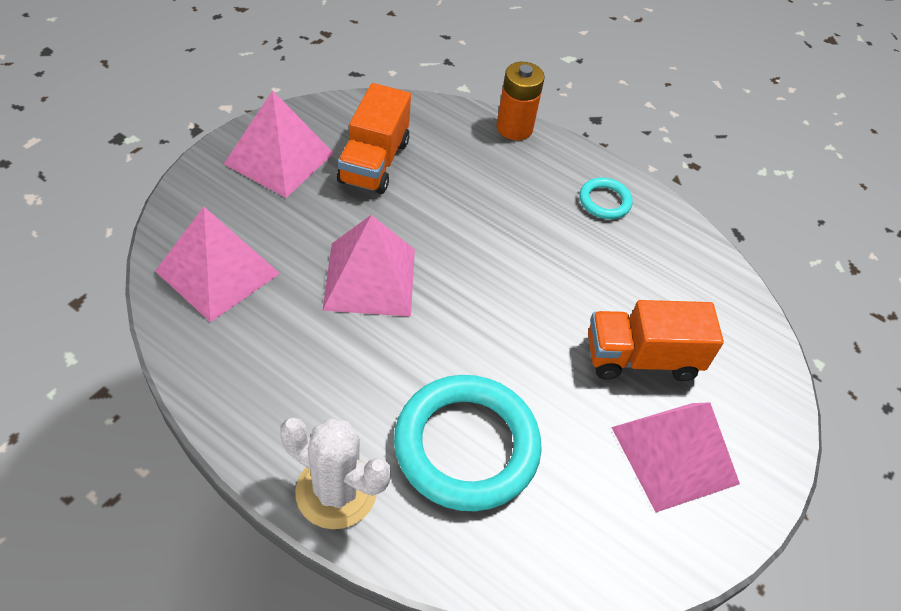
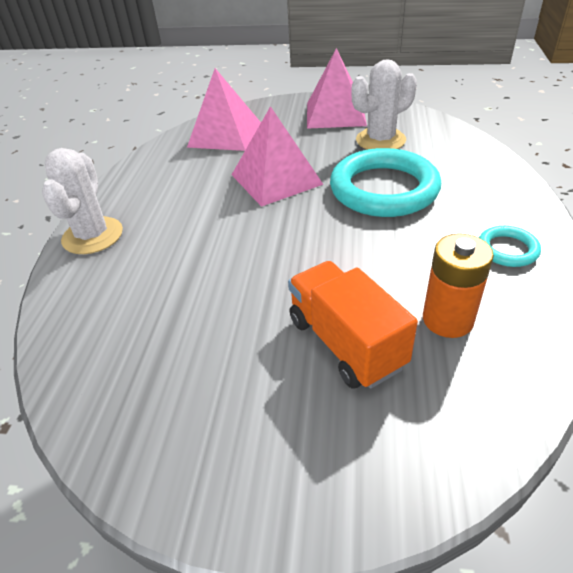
camera: 70 degrees right, 10 degrees down
orange truck [337,83,411,194] -> white cactus [351,59,417,150]
turquoise ring [394,375,542,511] -> turquoise ring moved to [330,148,441,217]
orange battery [496,62,545,140] -> orange battery moved to [423,234,494,338]
pink pyramid [611,402,740,512] -> none

